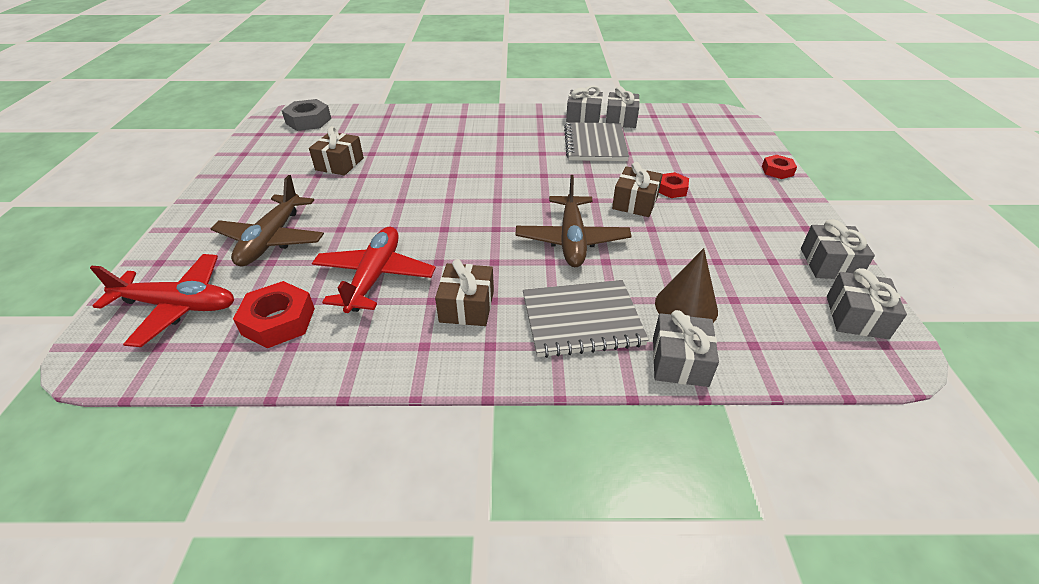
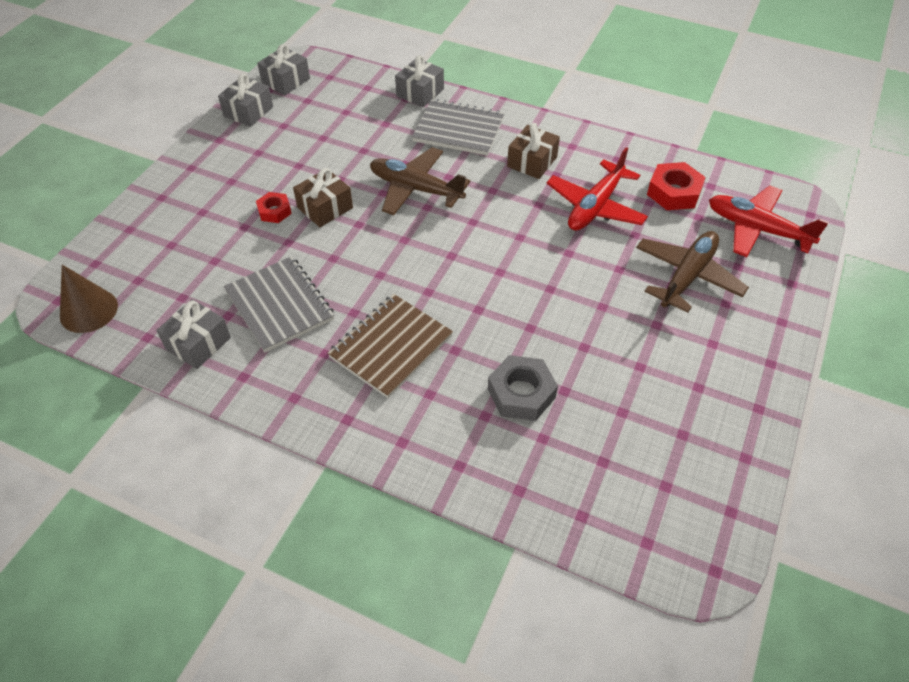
camera: 155 degrees left, 10 degrees up
grey nut [282,99,331,131] -> grey nut moved to [488,355,558,421]
brown gift [309,126,364,176] -> none
brown plane [516,175,632,267] -> brown plane turned 90 degrees counterclockwise [370,147,470,215]
grey notebook [564,122,629,161] -> grey notebook turned 60 degrees counterclockwise [223,256,335,352]
grey gift [566,85,603,123] -> none
brown cone [655,248,718,323] -> brown cone moved to [60,265,118,333]
red nut [762,155,797,179] -> none
none -> brown notebook [328,294,453,398]

